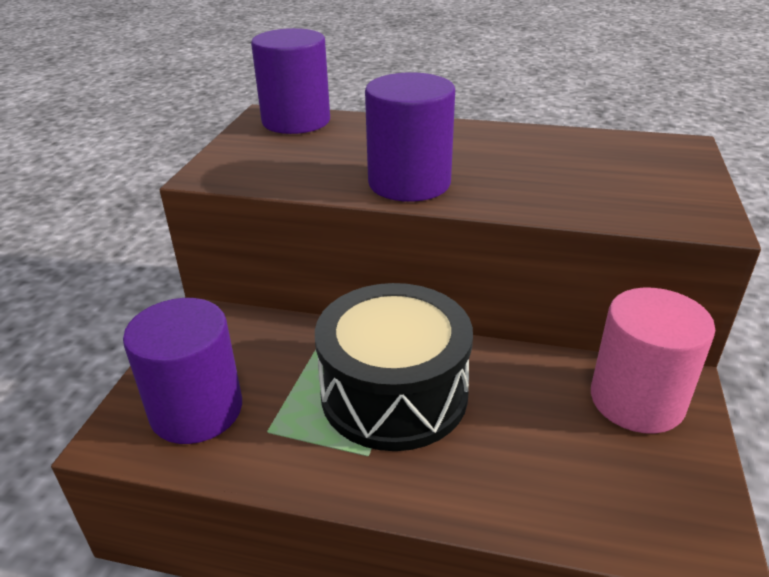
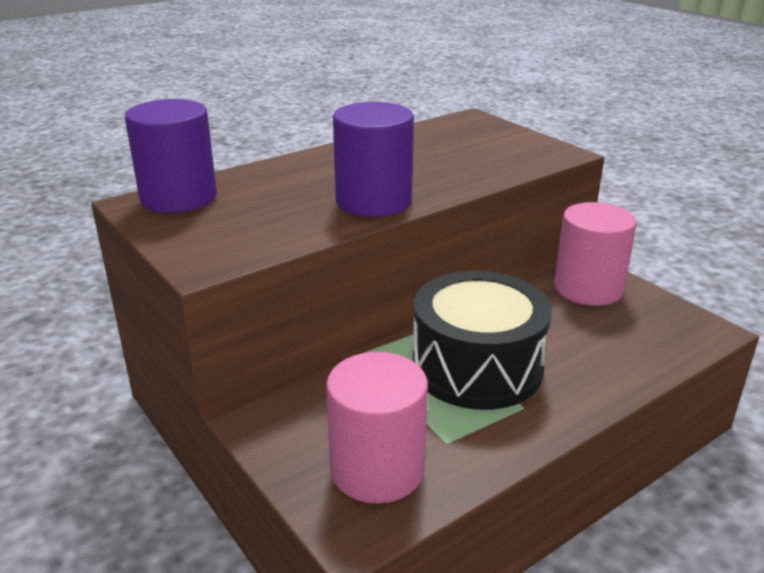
camera: 50 degrees left, 5 degrees down
purple cylinder [123,298,242,444] -> pink cylinder [326,352,428,504]

